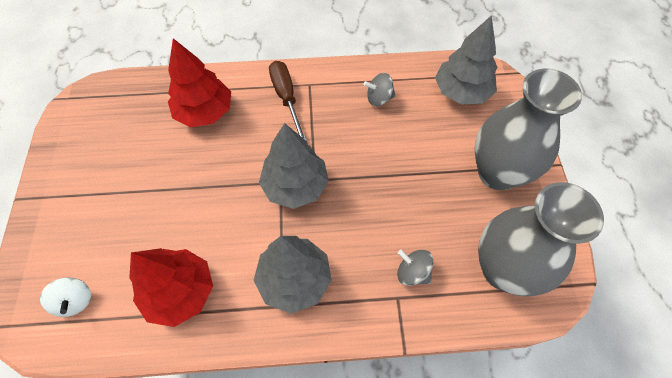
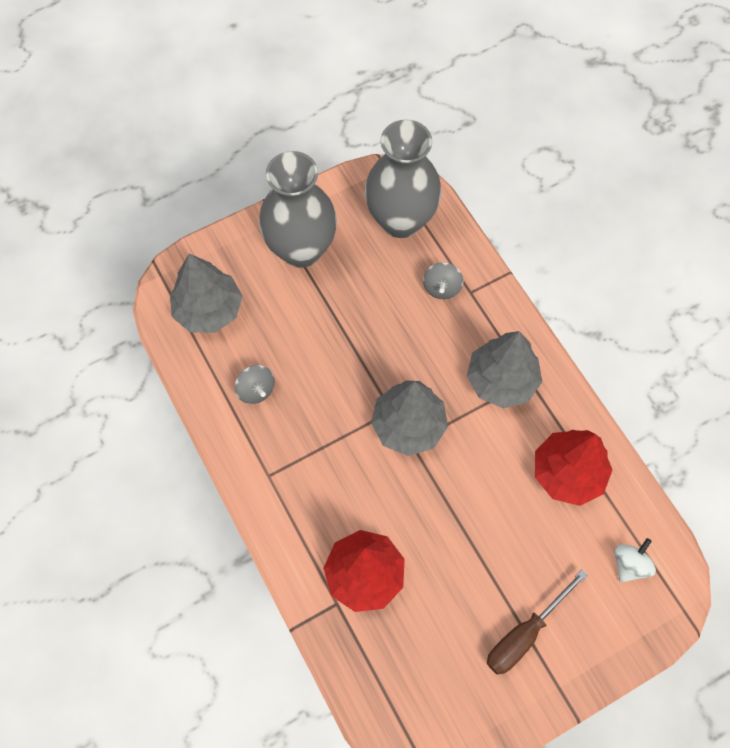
camera: 115 degrees left, 5 degrees up
brown screwdriver [269,61,307,141] -> brown screwdriver moved to [487,570,588,675]

